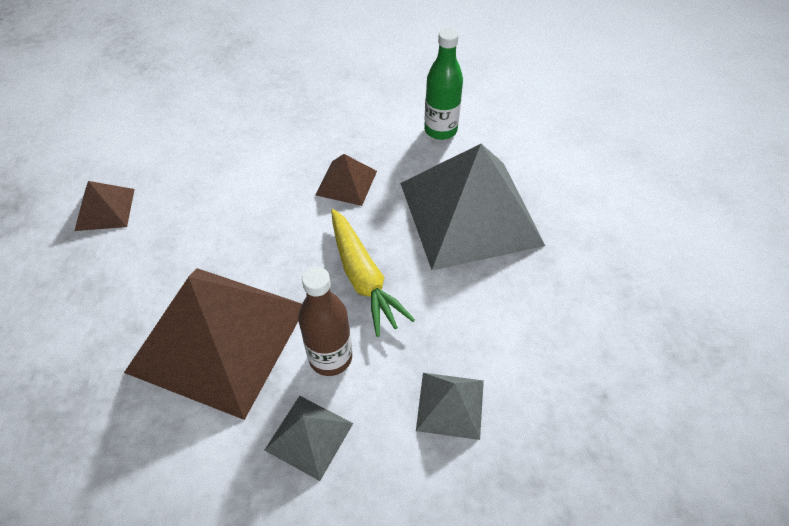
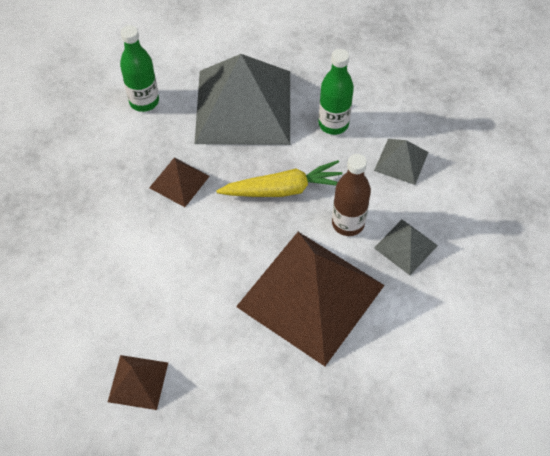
camera: 75 degrees left, 5 degrees up
none -> green bottle [319,49,354,135]

